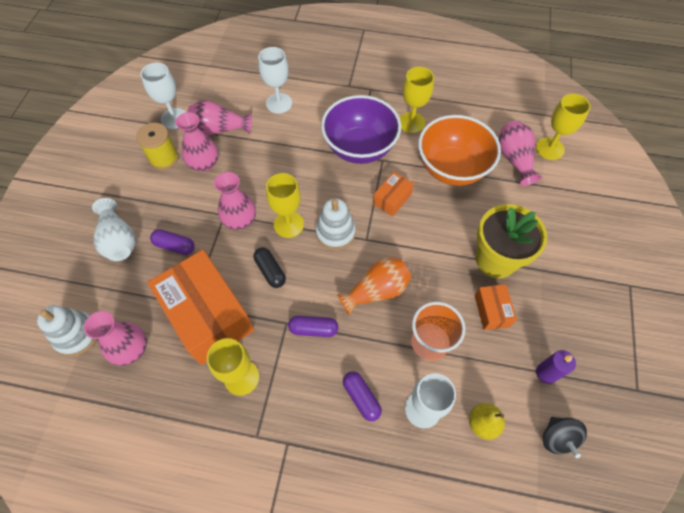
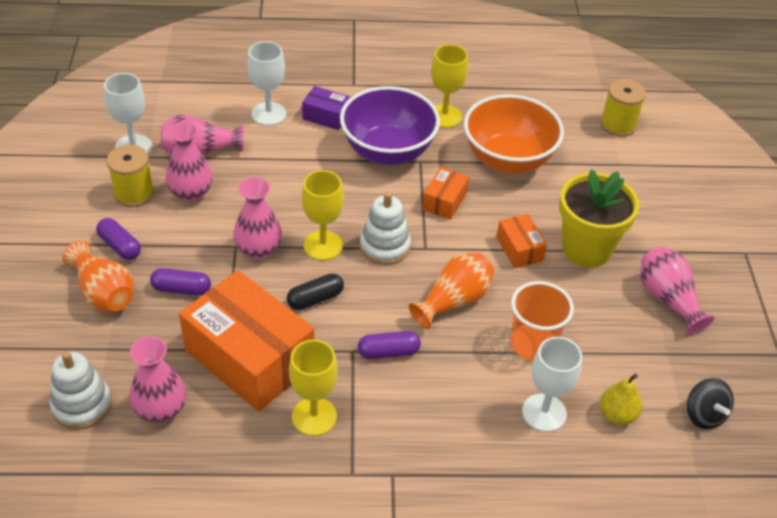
camera: 15 degrees left, 15 degrees down
white vase [92,198,136,261] -> orange vase [63,241,134,312]
black capsule [254,247,286,288] -> black capsule turned 75 degrees counterclockwise [287,273,344,310]
purple capsule [343,371,382,421] -> purple capsule moved to [96,218,141,260]
orange box [475,284,517,330] -> orange box moved to [497,214,547,268]
pink vase [498,121,542,186] -> pink vase moved to [640,247,715,335]
yellow goblet [536,94,590,160] -> yellow spool [600,79,646,137]
purple candle [536,350,576,384] -> none
none -> purple box [302,86,350,130]

